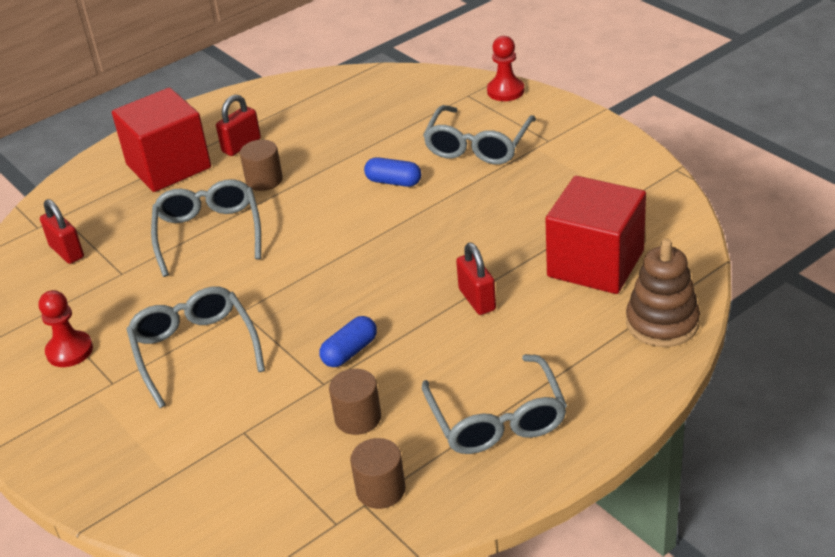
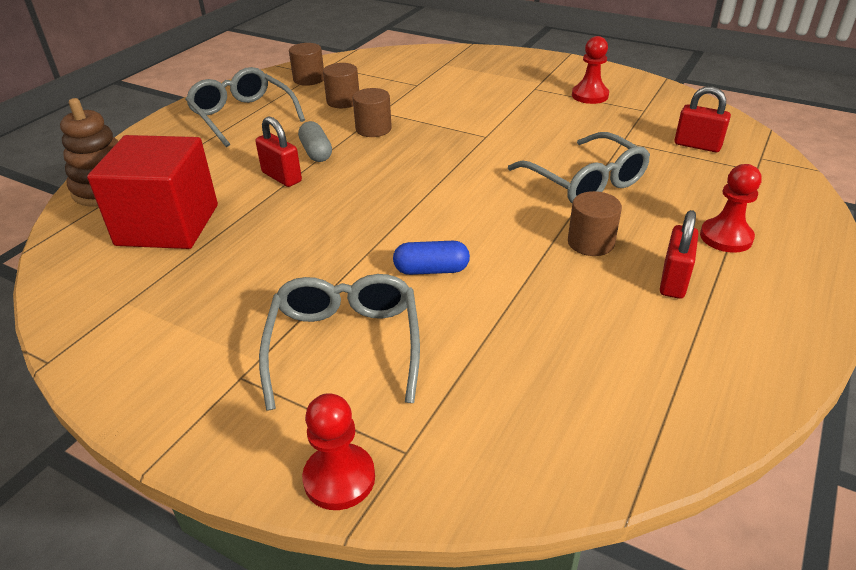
camera: 155 degrees right, 0 degrees up
red cube [112,88,211,192] -> red pawn [700,164,761,253]
grey glasses [126,286,265,408] -> none
blue capsule [319,316,377,367] -> brown cylinder [353,88,392,137]
none -> grey capsule [298,121,332,162]

